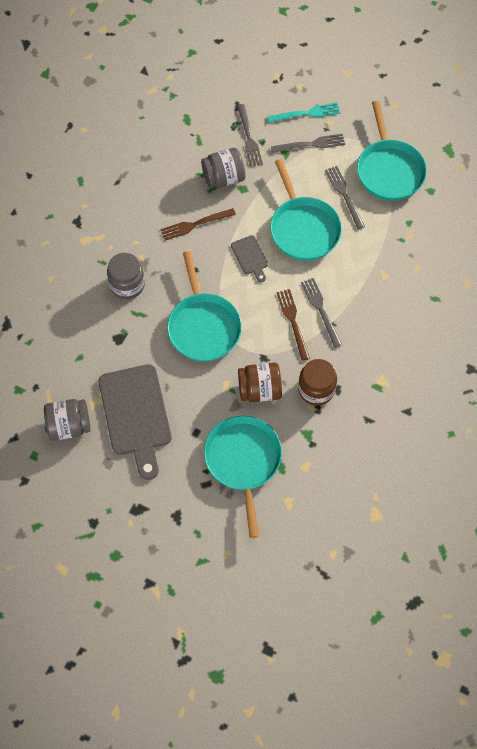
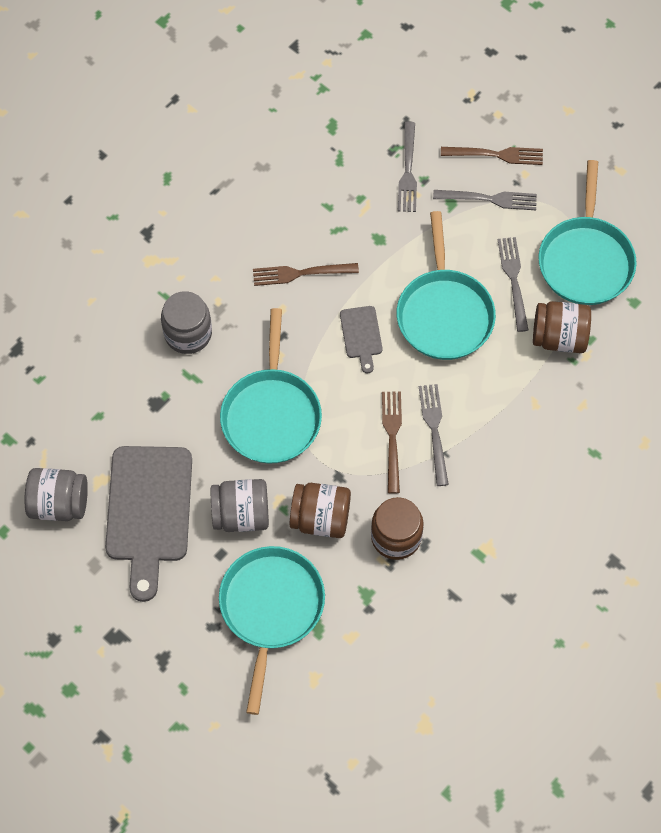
camera: 15 degrees right, 0 degrees up
grey jar [201,148,246,188] -> grey jar moved to [211,479,269,532]
turquoise fork [267,103,340,123] -> brown fork [441,147,543,165]
none -> brown jar [533,301,591,353]

